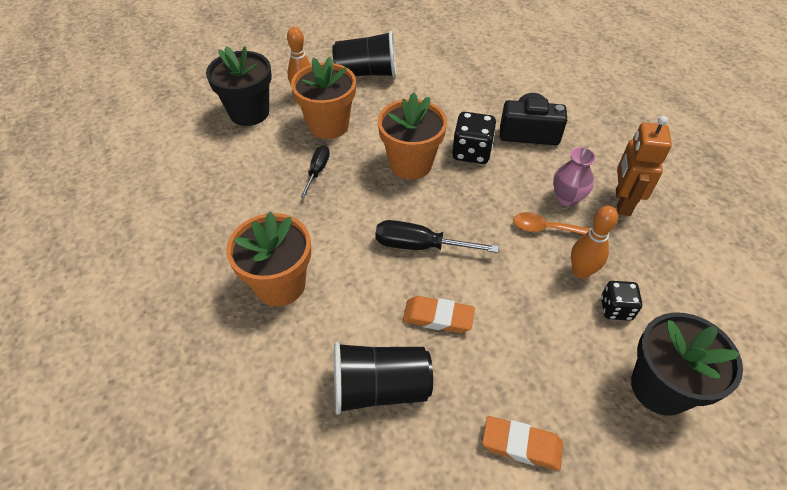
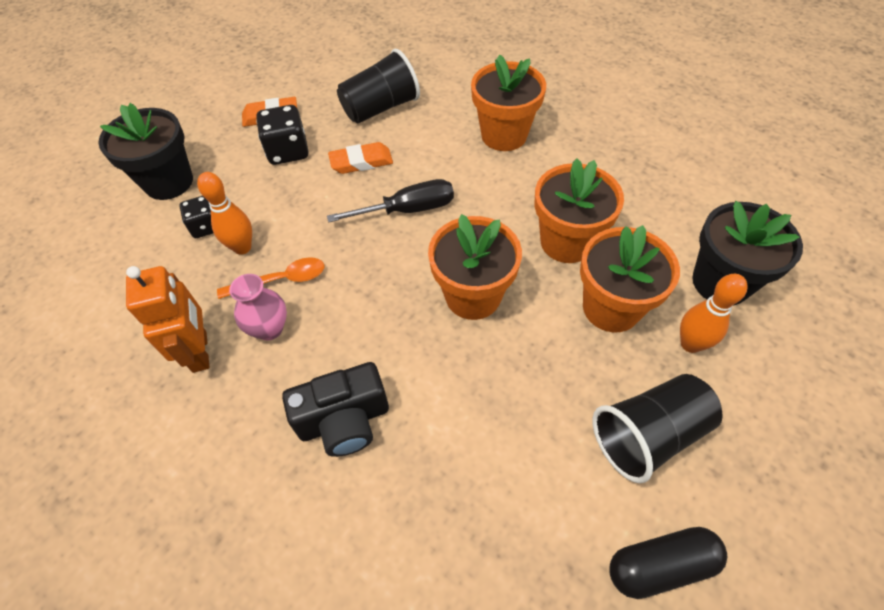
camera: 155 degrees right, 5 degrees up
black screwdriver [300,145,330,198] -> orange flower pot [535,158,624,263]
black dice [452,112,496,164] -> black dice moved to [256,105,309,165]
none -> black capsule [610,527,727,599]

